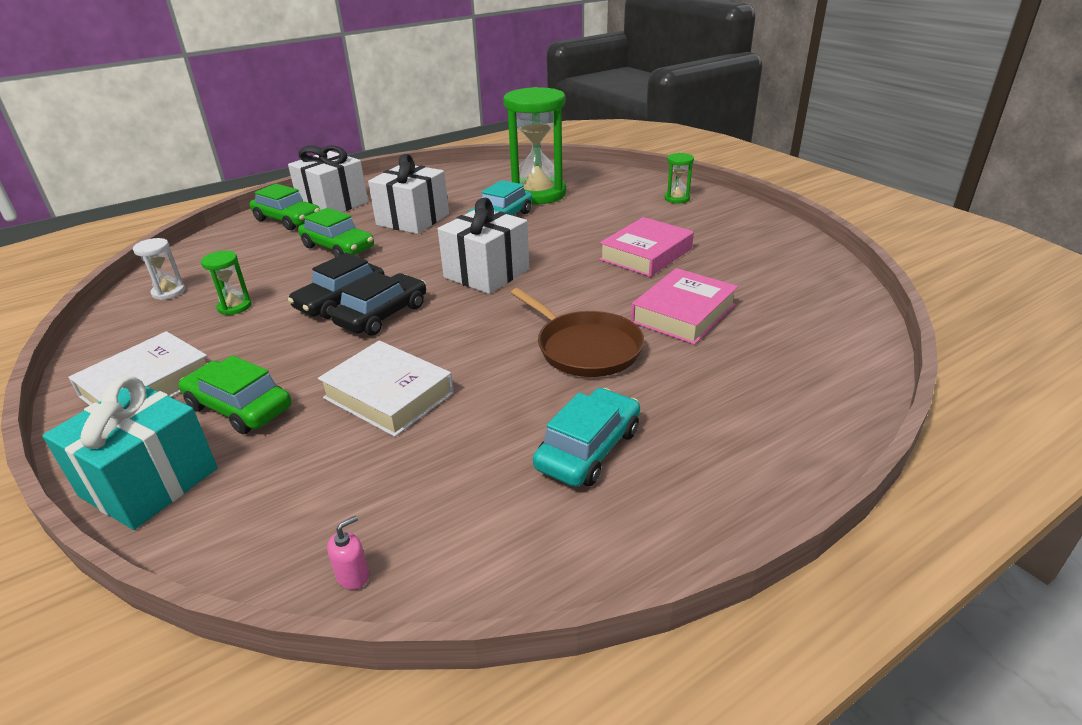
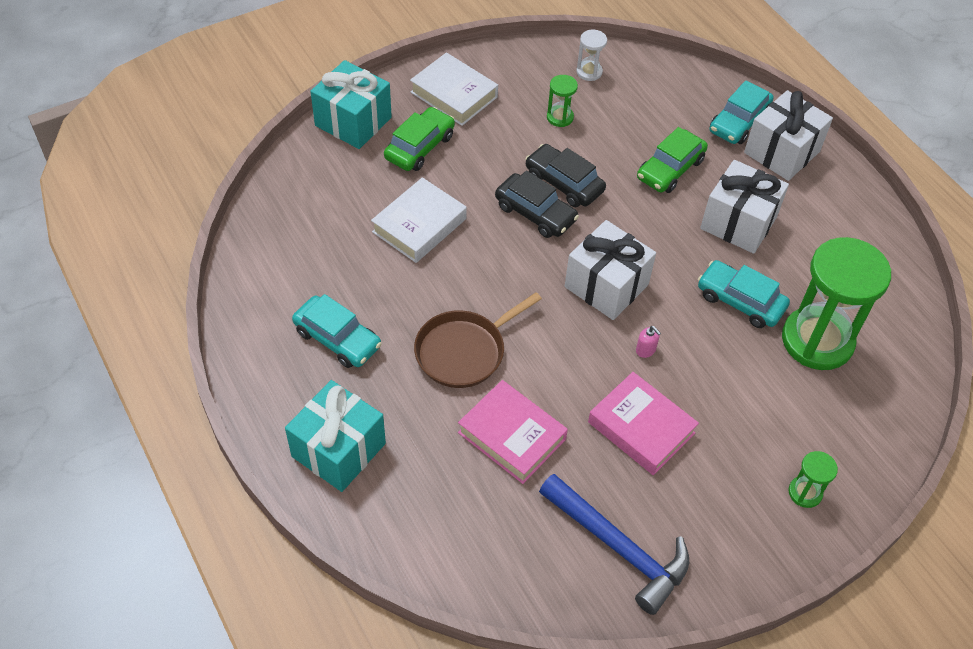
camera: 90 degrees right, 20 degrees up
green car [250,184,320,230] -> turquoise car [709,80,774,144]
pink soap dispenser [327,516,369,590] -> pink soap dispenser moved to [636,326,661,358]
none -> turquoise gift [285,380,386,492]
none -> blue hammer [539,474,689,615]

